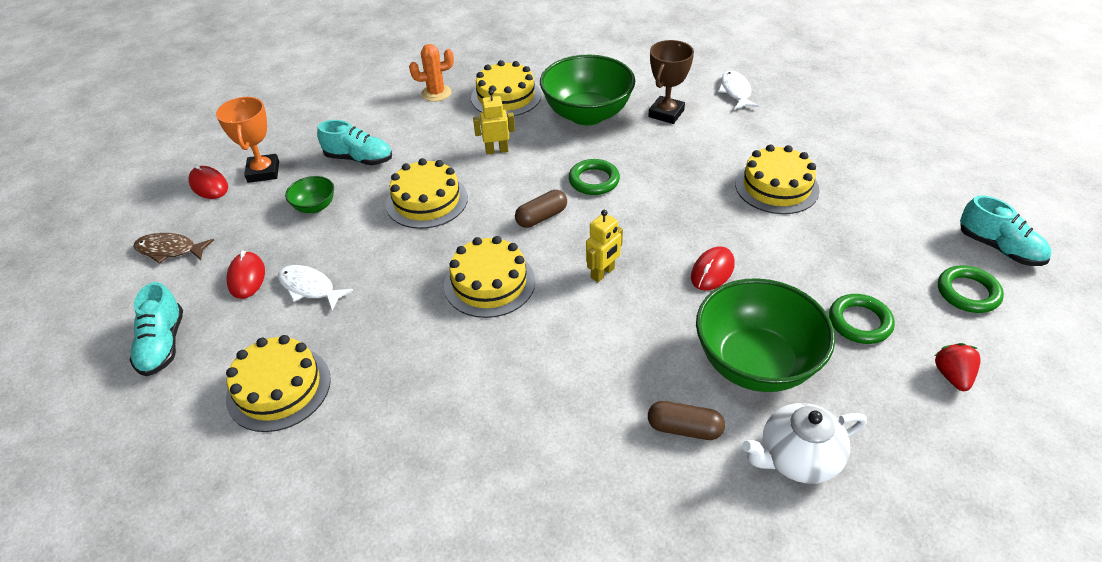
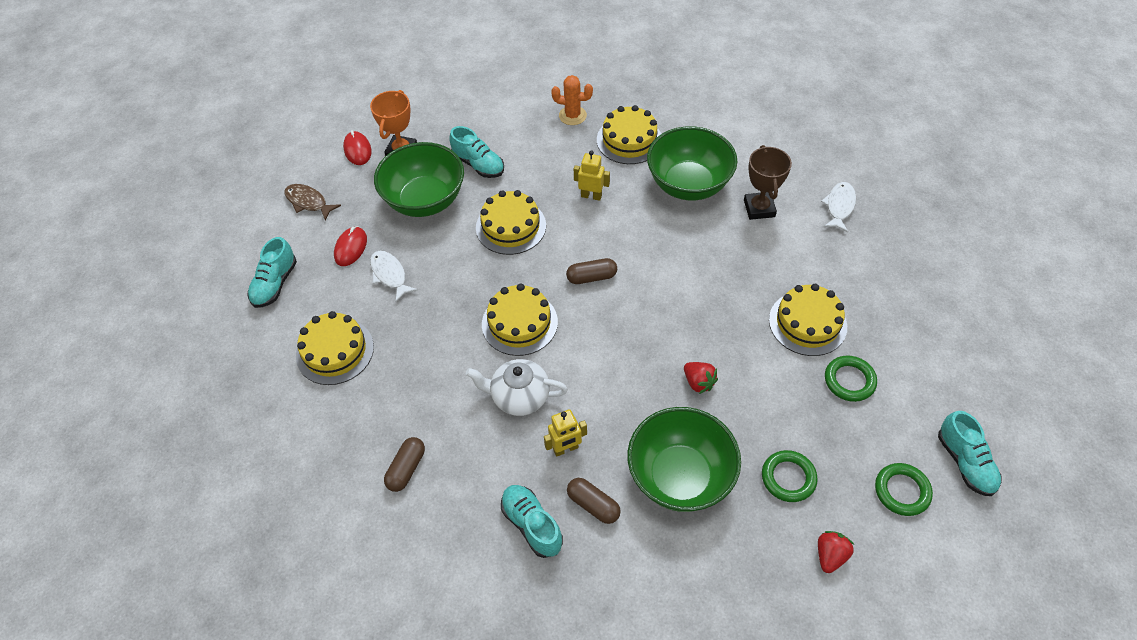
camera: 25 degrees right, 10 degrees up
green bowl [285,176,334,213] -> green bowl [374,142,464,217], size x2.18
green ring [569,159,620,195] -> green ring moved to [825,355,877,402]
yellow robot [586,210,623,282] -> yellow robot moved to [544,409,587,457]
brown trophy [648,40,694,124] -> brown trophy turned 60 degrees counterclockwise [744,145,792,220]
red mouse [691,246,735,291] -> red strawberry [684,362,718,394]
white teapot [742,403,867,484] -> white teapot moved to [466,359,568,416]
none -> brown capsule [384,437,425,492]
none -> turquoise shoe [501,485,563,558]

